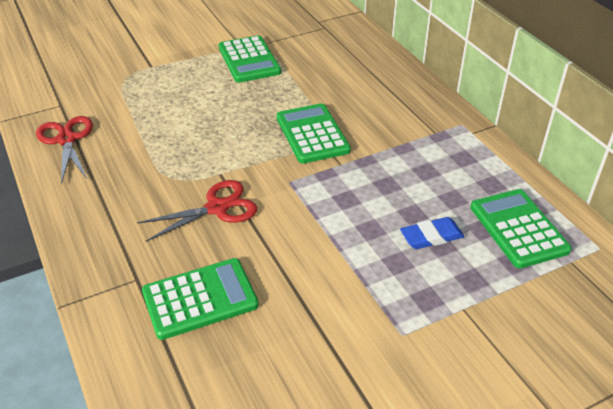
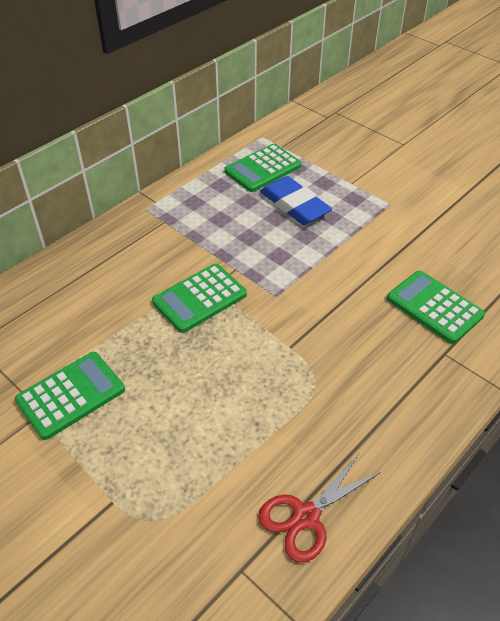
camera: 110 degrees left, 5 degrees up
red scissors [137,180,257,242] -> none
blue eraser [400,217,464,249] -> blue eraser [260,176,332,225], size x1.65

